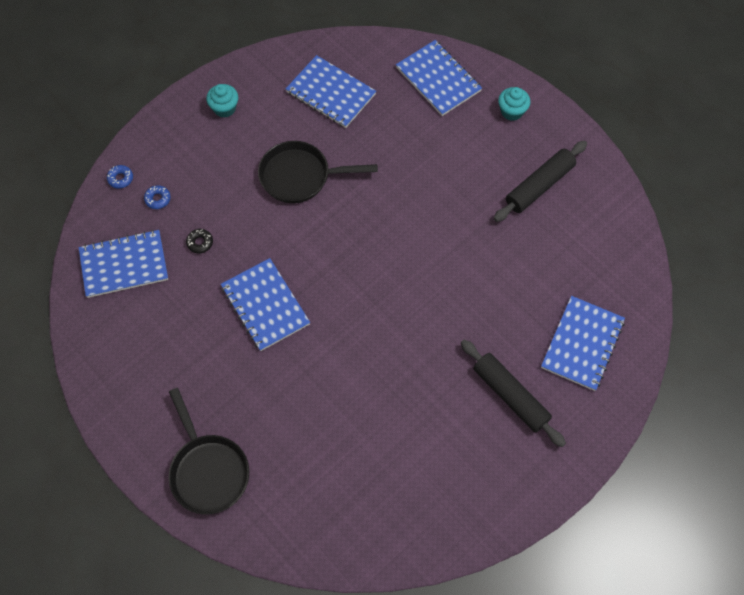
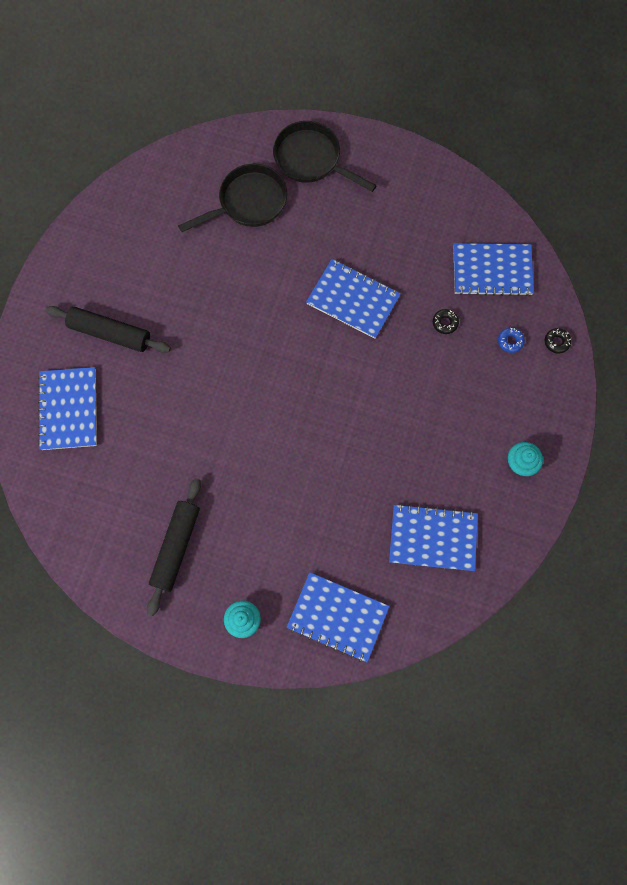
camera: 150 degrees right, 10 degrees up
blue notebook [79,230,168,298] -> blue notebook turned 45 degrees clockwise [453,243,534,296]
blue donut [107,165,133,189] -> black donut [545,328,571,354]
black pan [258,141,378,203] -> black pan moved to [178,164,288,232]

